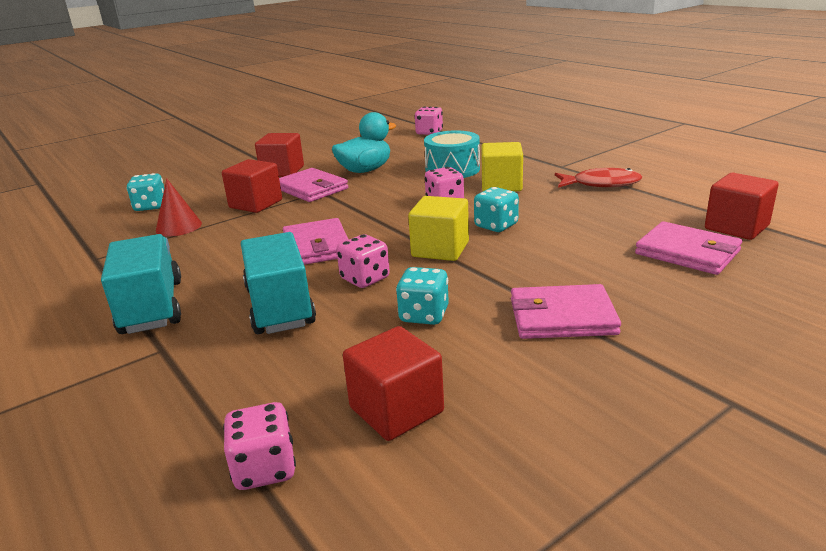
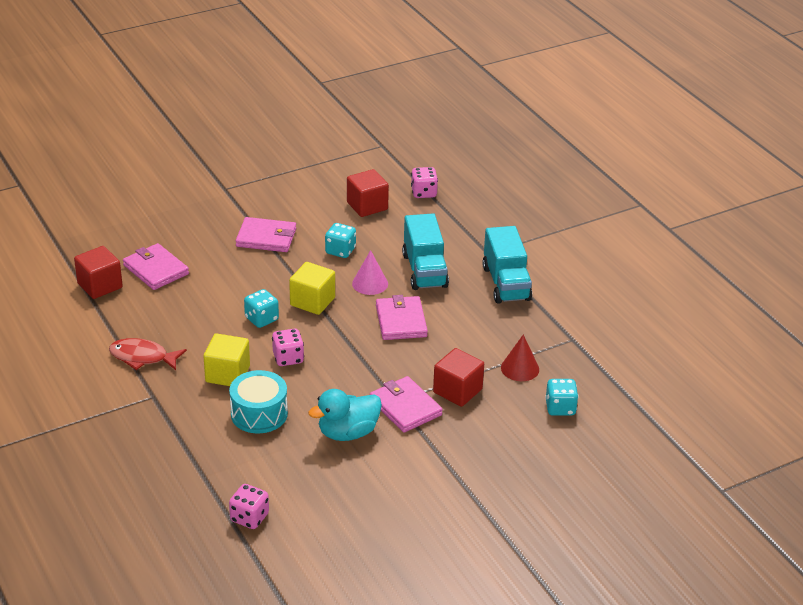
camera: 175 degrees left, 10 degrees up
red cube [255,133,304,177] -> none
pink dice [336,234,390,288] -> pink cone [352,250,388,295]

